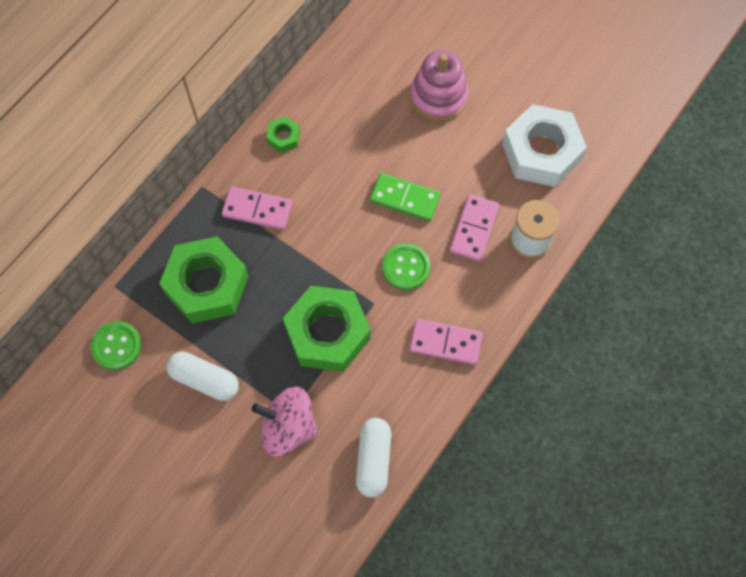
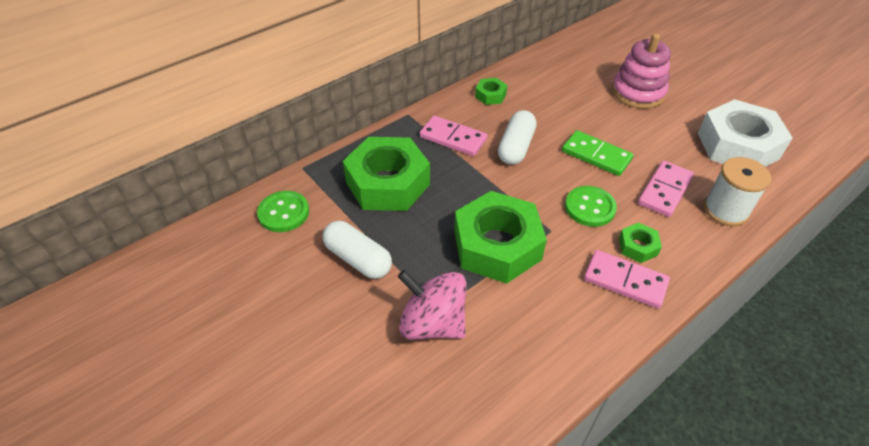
camera: 15 degrees right, 20 degrees down
white capsule [356,418,391,497] -> white capsule moved to [498,110,537,165]
none -> green nut [619,223,662,263]

